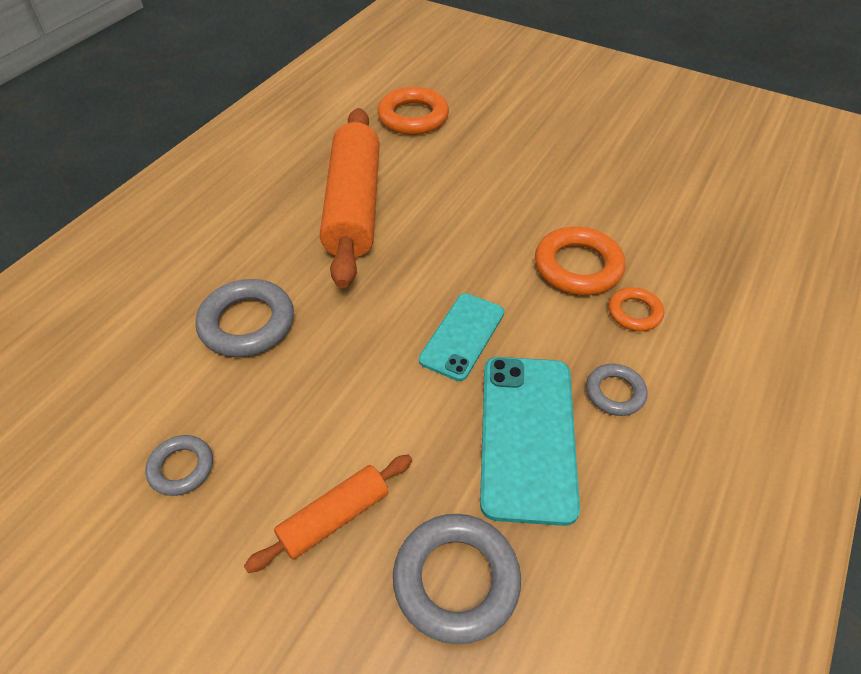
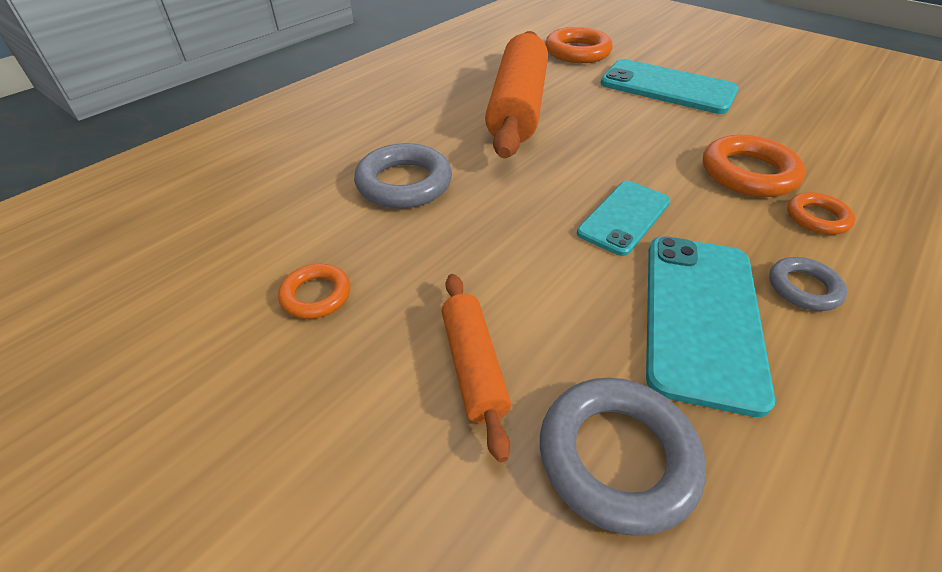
camera: 10 degrees right, 5 degrees down
grey ring [145,435,213,496] -> orange ring [278,264,350,319]
orange rolling pin [244,455,412,573] -> orange rolling pin turned 75 degrees counterclockwise [441,274,511,462]
none -> turquoise phone [600,59,739,114]

